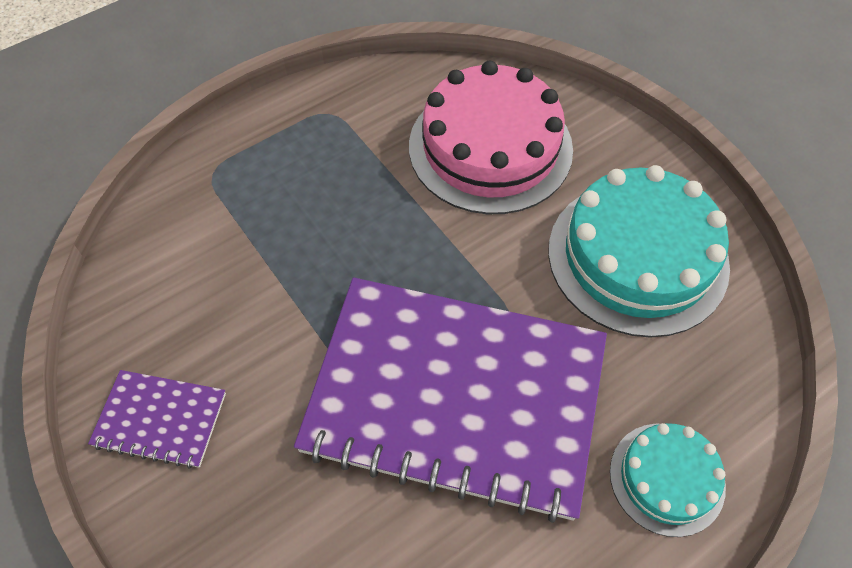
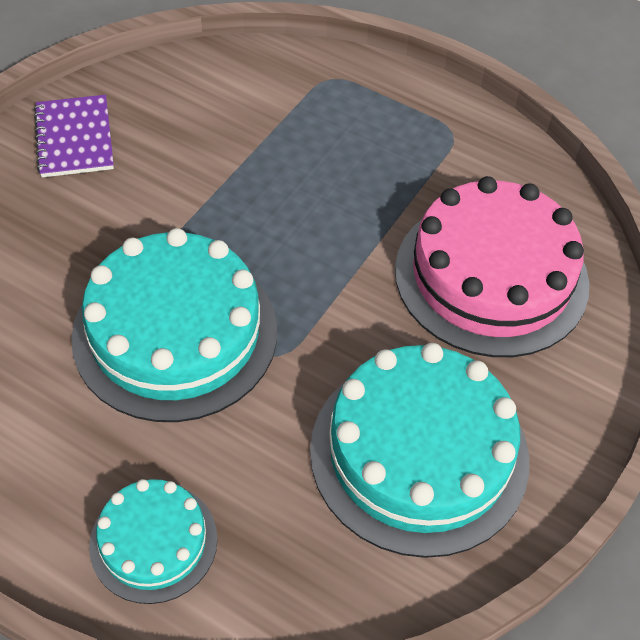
camera: 65 degrees right, 5 degrees down
purple notebook [294,277,607,523] -> turquoise cake [71,228,277,422]

